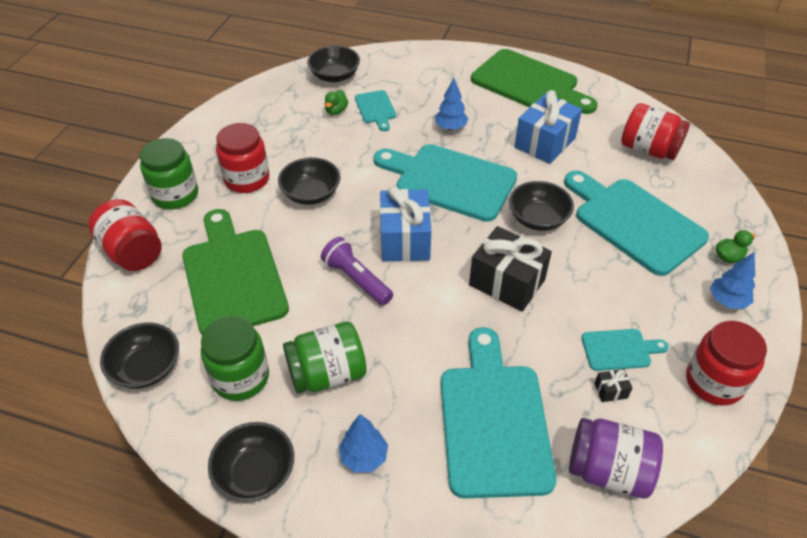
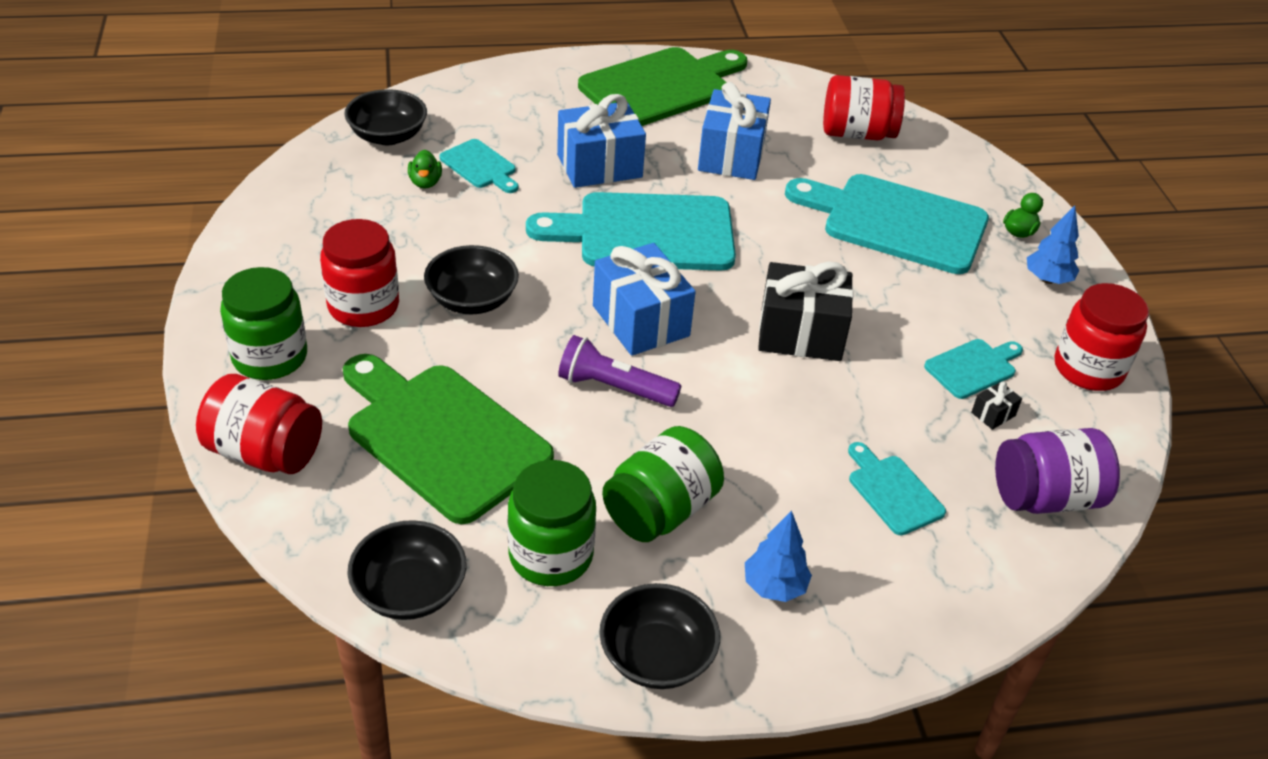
camera: 30 degrees left, 5 degrees down
blue tree [435,78,468,130] -> blue gift [557,94,646,188]
turquoise cutting board [441,327,556,498] -> turquoise cutting board [848,442,946,535], size x0.48
green cutting board [471,49,598,114] -> green cutting board turned 45 degrees counterclockwise [578,47,747,126]
black bowl [509,181,574,231] -> none

